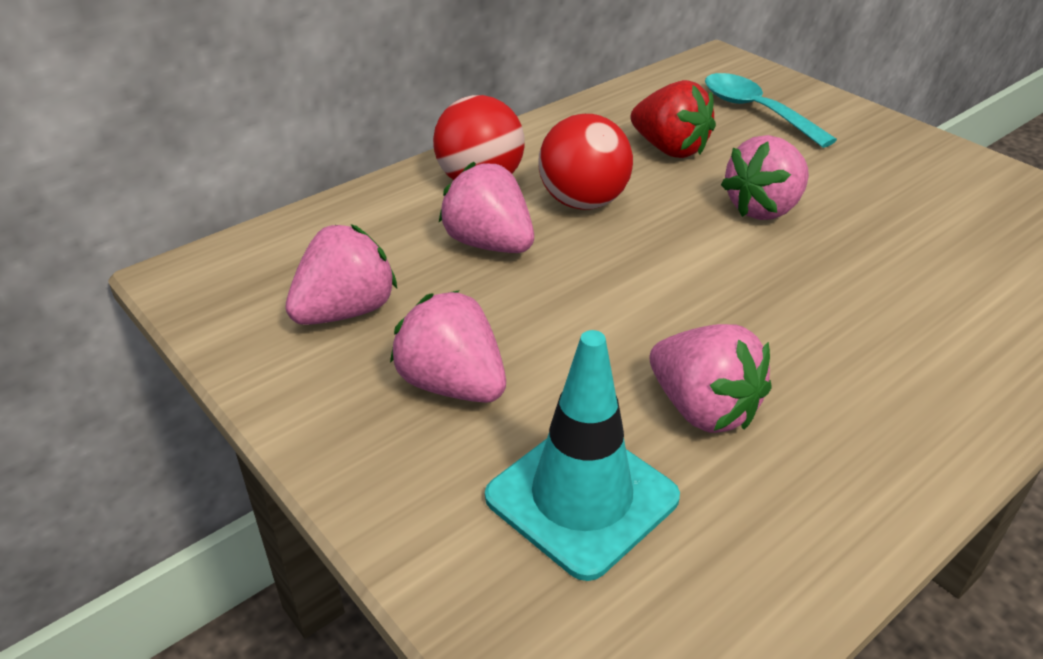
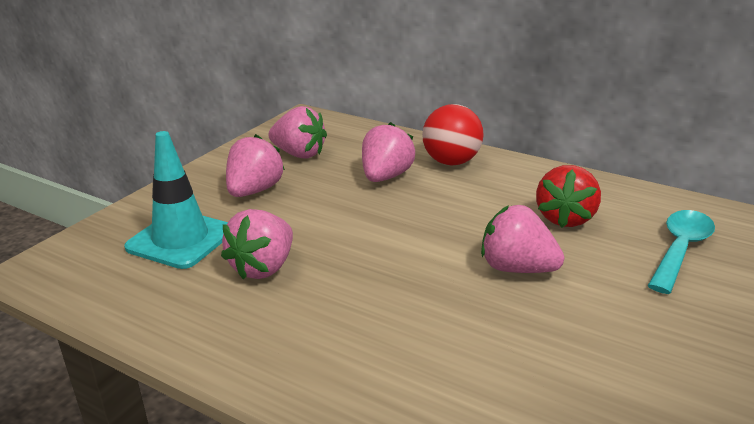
camera: 70 degrees right, 10 degrees down
red ball [538,114,633,210] -> none

